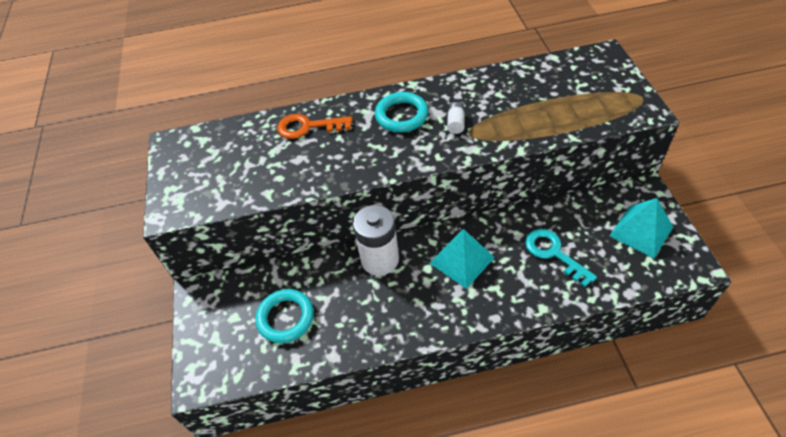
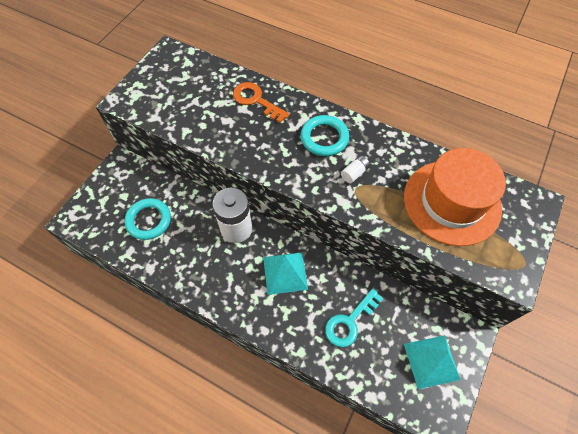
camera: 35 degrees right, 10 degrees up
turquoise key [525,229,597,287] -> turquoise key turned 135 degrees counterclockwise [325,288,383,347]
none -> orange hat [404,148,506,246]

